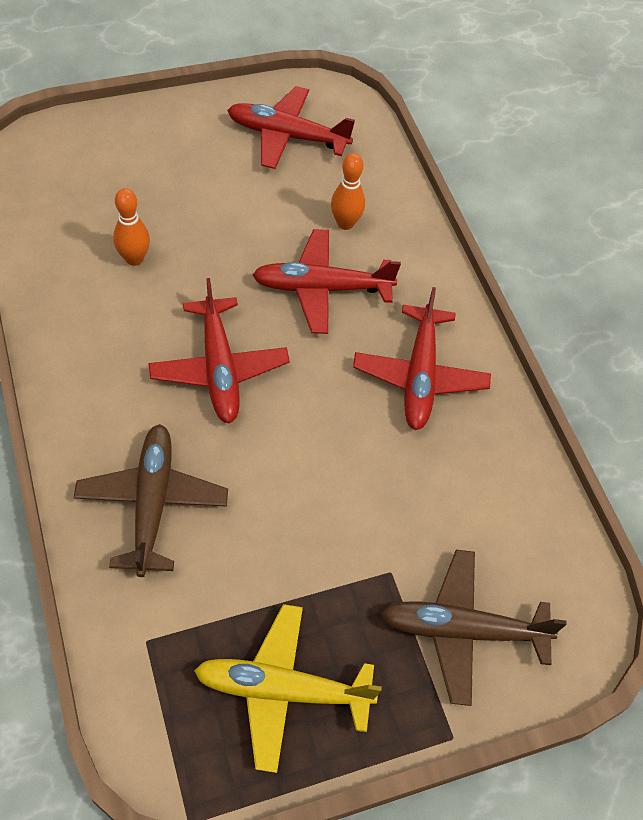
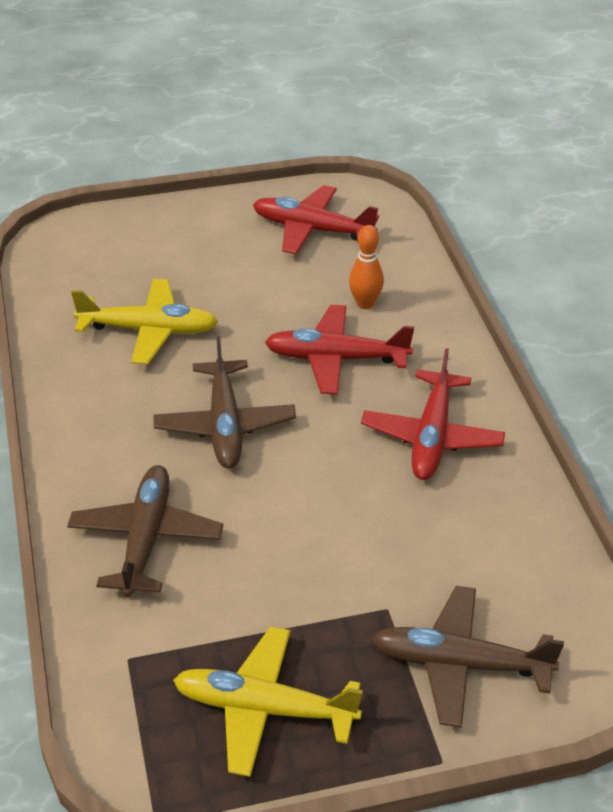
camera: 10 degrees right, 15 degrees down
orange bowling pin [113,188,150,266] -> yellow plane [71,279,218,364]
red plane [148,278,290,424] -> brown plane [153,337,296,468]

